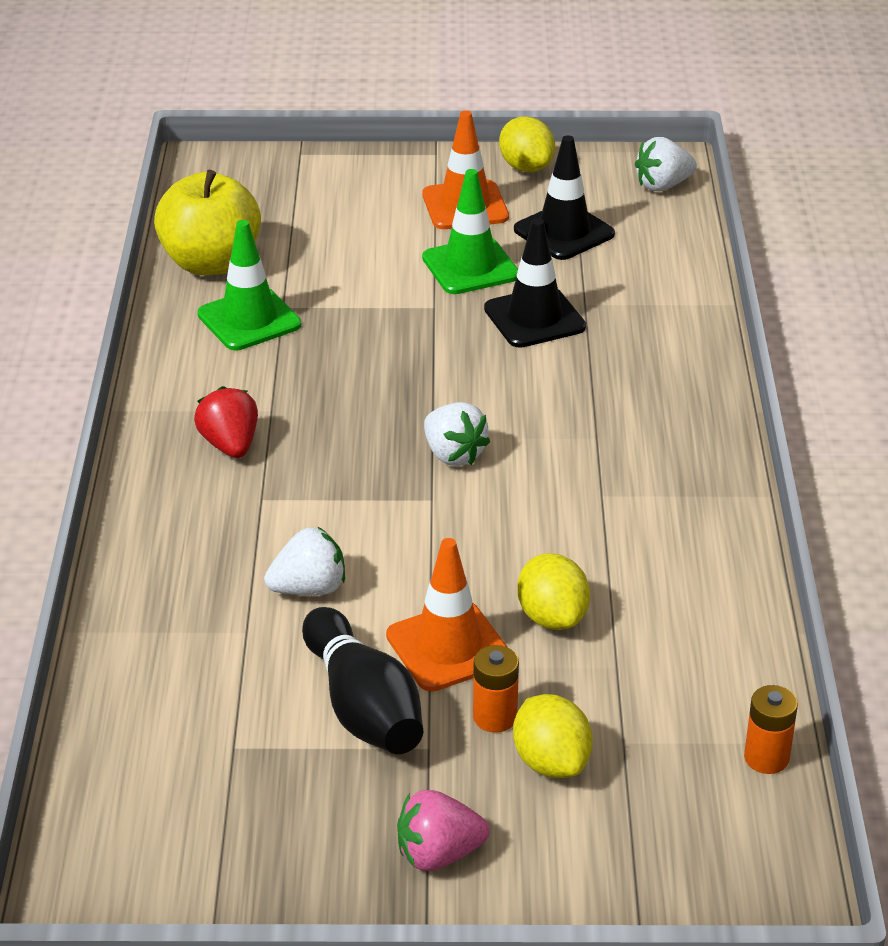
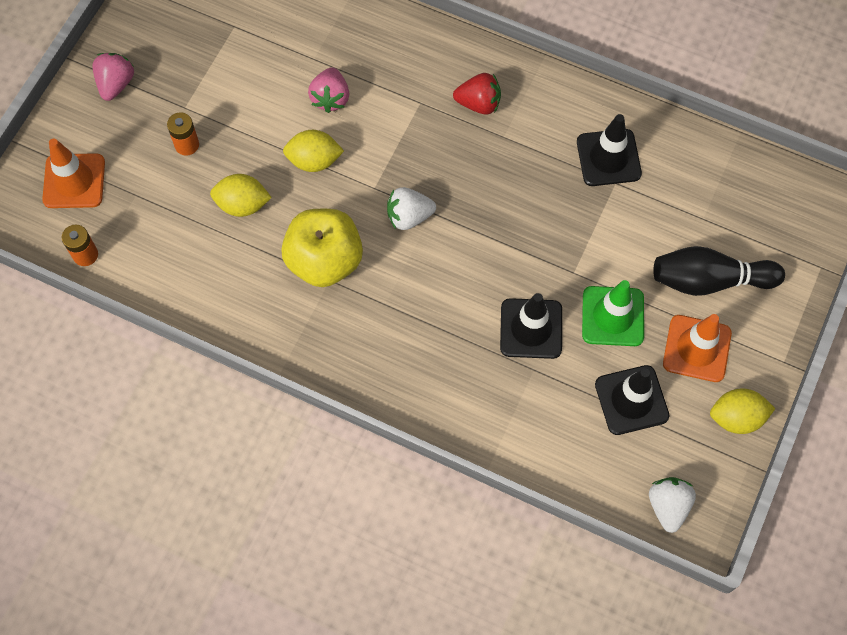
camera: 115 degrees right, 30 degrees up
yellow apple [154,170,261,275] -> yellow apple moved to [281,209,363,287]
green traffic cone [197,220,301,350] -> black traffic cone [577,114,642,186]
white strawberry [264,527,345,595] -> pink strawberry [308,67,349,113]
black bowling pin [302,607,423,754] -> black bowling pin moved to [653,246,785,296]
orange traffic cone [386,538,507,691] -> orange traffic cone moved to [42,138,105,208]
yellow lemon [513,694,593,778] -> yellow lemon moved to [283,130,344,172]

